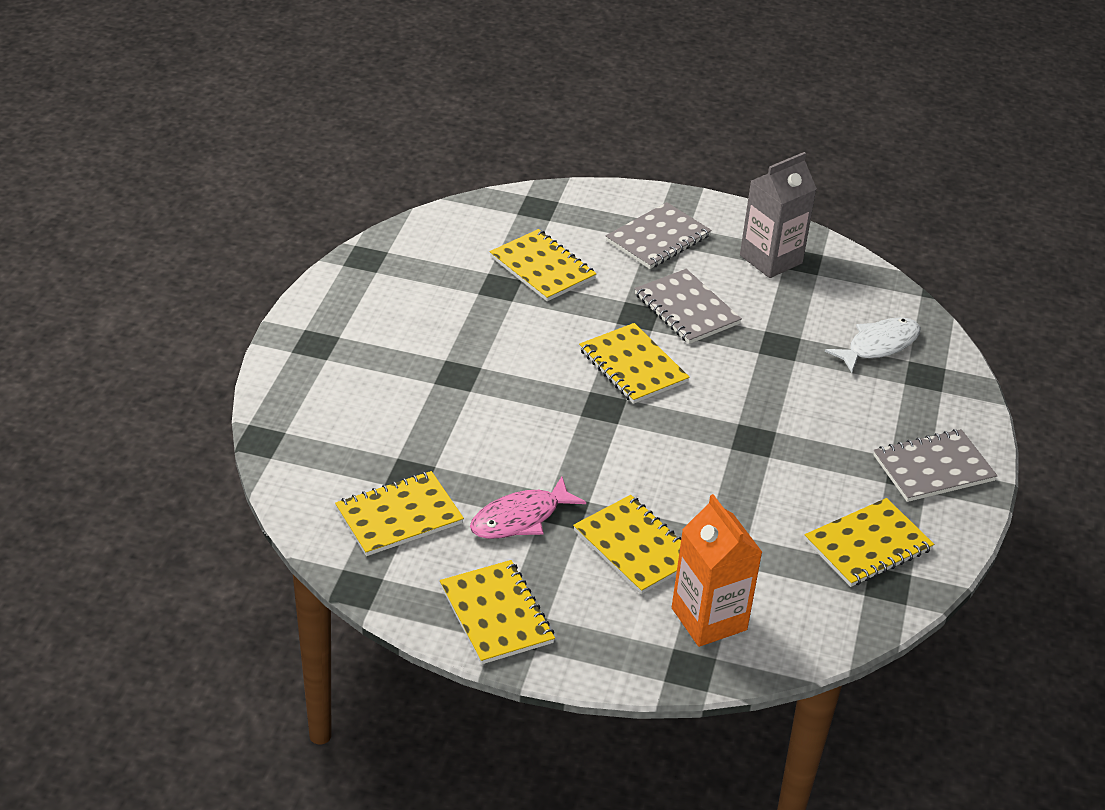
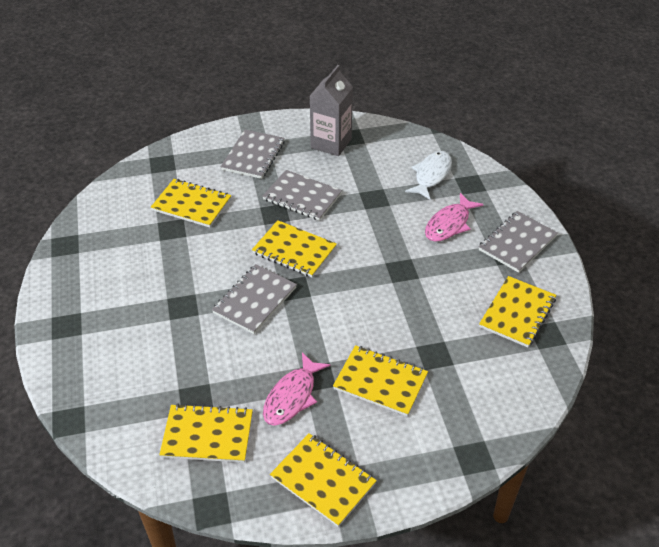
camera: 25 degrees left, 5 degrees up
yellow notebook [335,471,464,556] -> yellow notebook turned 60 degrees clockwise [159,404,253,463]
orange carton [672,494,762,647] -> none
none -> grey notebook [212,264,297,334]
none -> pink fish [425,193,483,242]

